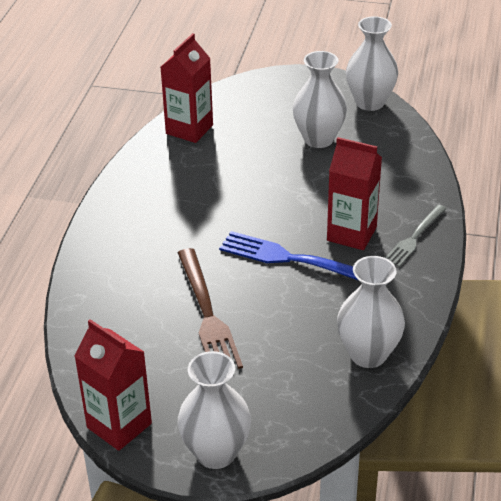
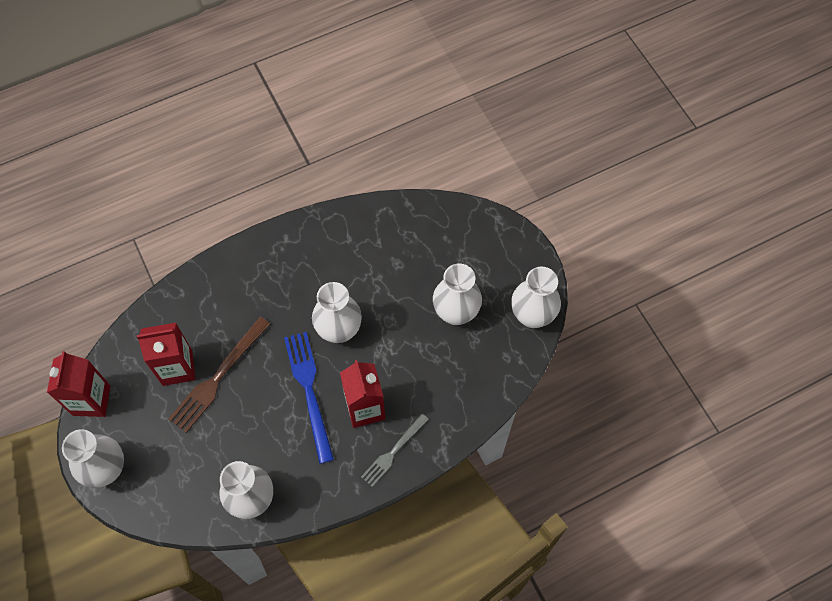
camera: 50 degrees right, 25 degrees up
red carton [161,33,213,143] -> red carton moved to [137,323,195,386]
grey fork [385,205,446,267] -> grey fork turned 45 degrees counterclockwise [361,414,429,487]
none -> white vase [312,282,362,343]

